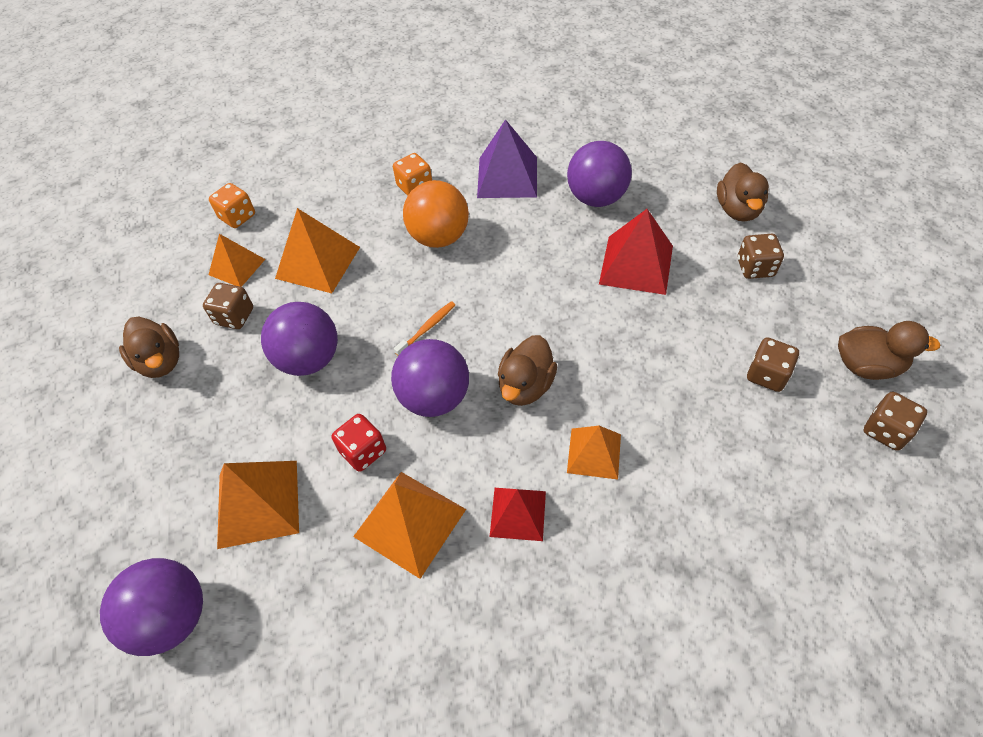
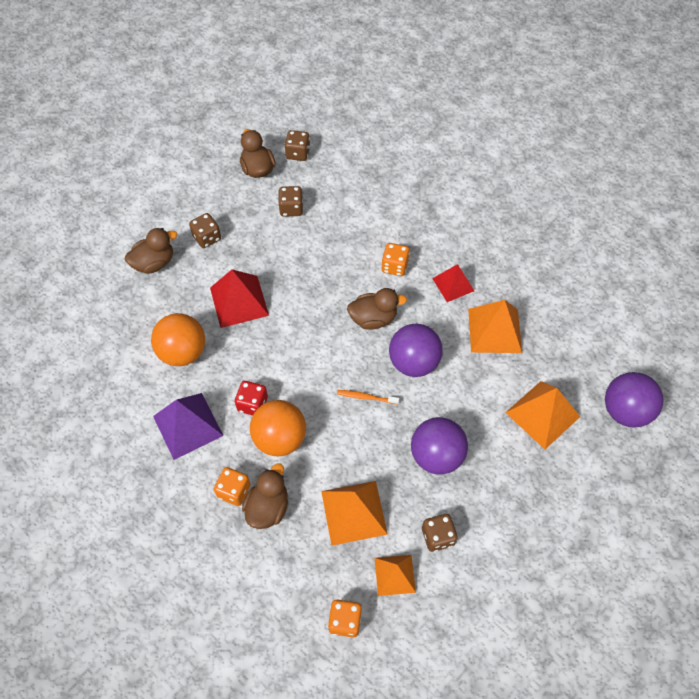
camera: 125 degrees left, 5 degrees up
brown duck [119,316,179,378] -> brown duck moved to [242,463,288,529]
red dice [332,414,386,472] -> red dice moved to [235,381,268,415]
purple ball [567,141,632,207] -> orange ball [151,313,205,366]
orange pyramid [567,426,621,479] -> orange dice [381,243,410,276]

